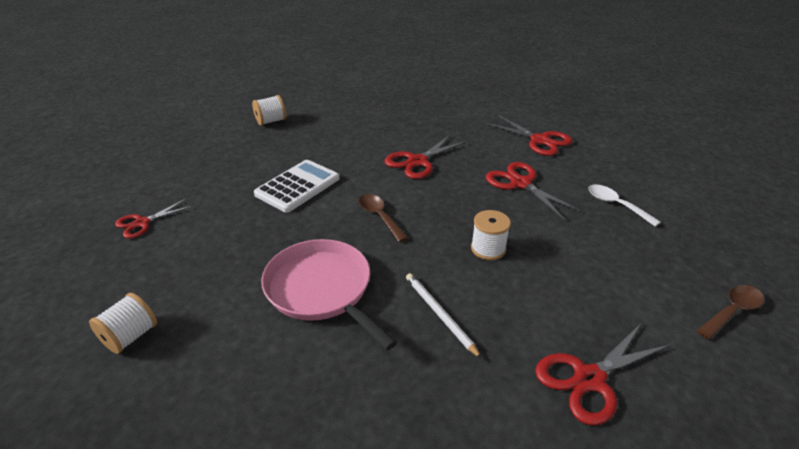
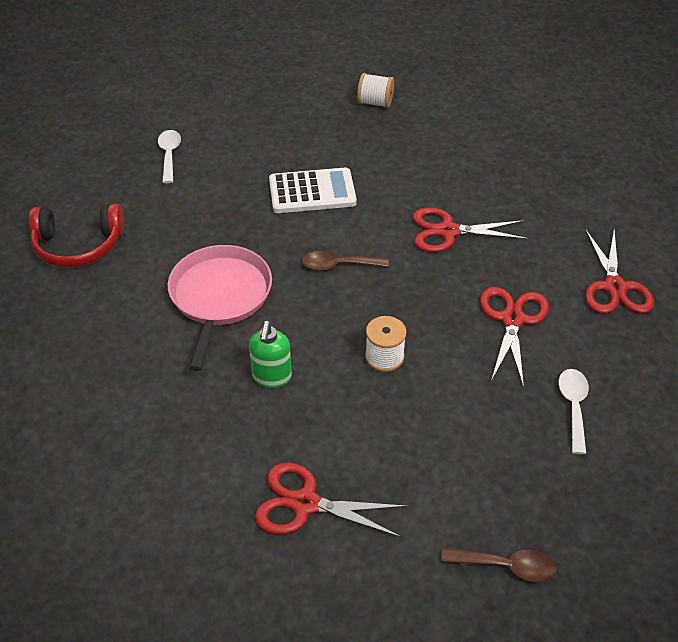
camera: 45 degrees right, 10 degrees up
white spool [89,293,157,354] -> red headphones [29,204,124,267]
red scissors [115,199,192,239] -> white spoon [158,130,181,183]
brown spoon [358,194,408,242] -> brown spoon turned 105 degrees counterclockwise [302,251,389,270]
white pencil [406,273,482,359] -> green soap dispenser [249,321,292,388]

